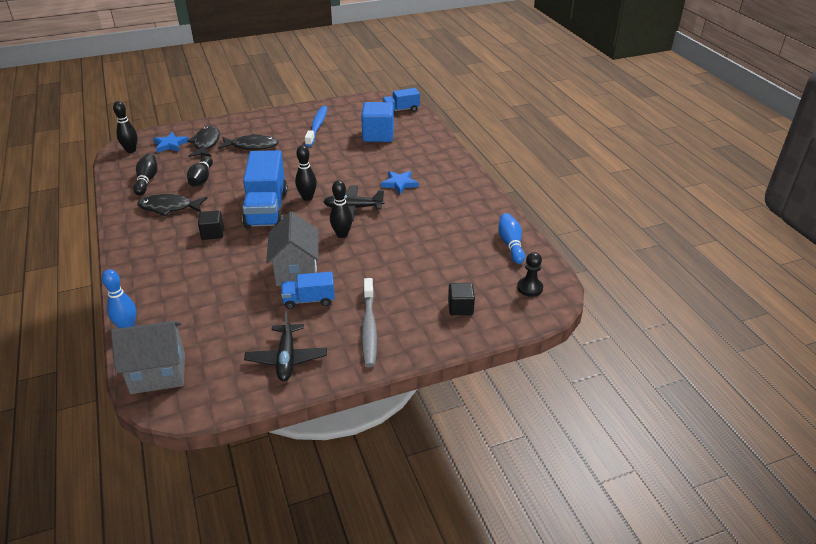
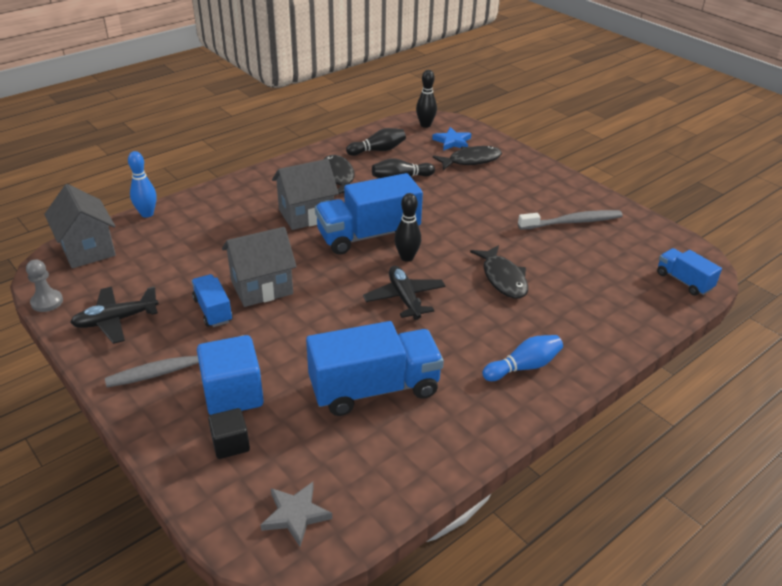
camera: 70 degrees right, 0 degrees up
black cube [198,210,224,240] -> grey house [272,159,339,230]
black fish [218,134,279,150] -> black fish moved to [470,245,528,299]
blue toothbrush [305,106,327,147] -> grey toothbrush [518,210,623,230]
black bowling pin [330,180,353,238] -> none
blue cube [361,102,394,142] -> blue cube moved to [197,335,264,415]
blue star [381,171,419,194] -> none
blue bowling pin [498,213,525,264] -> blue bowling pin moved to [482,335,563,381]
black pawn [517,252,543,297] -> grey star [261,482,332,546]
none -> grey pawn [26,259,63,312]
none -> blue truck [306,321,444,416]

